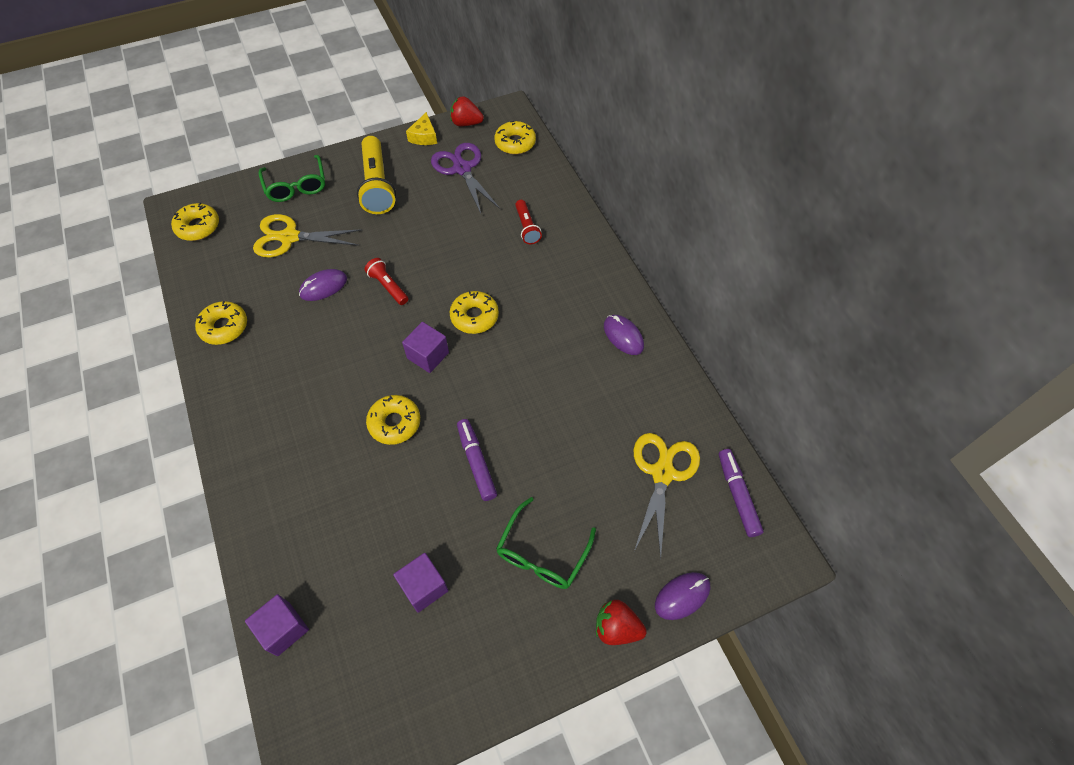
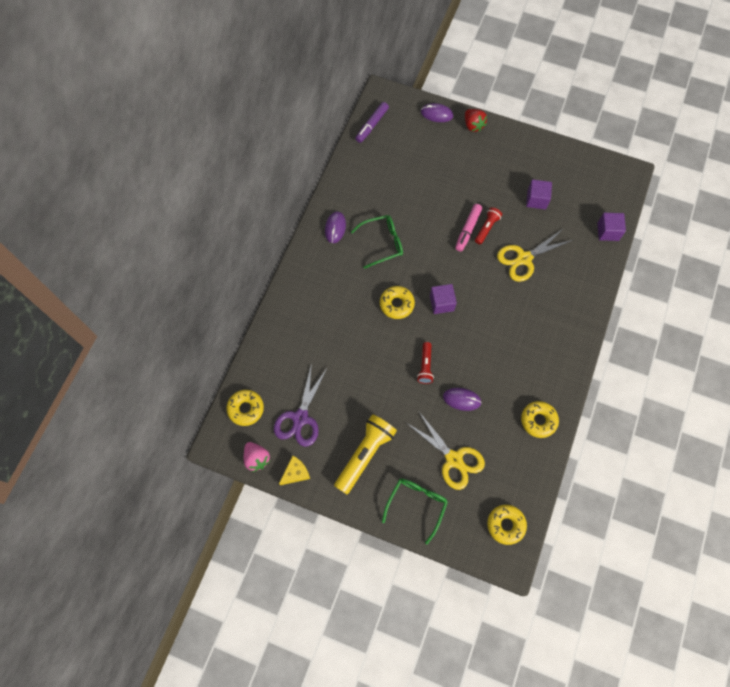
camera: 135 degrees left, 10 degrees up
yellow donut [366,395,420,445] -> none
red strawberry [450,96,484,126] -> pink strawberry [244,442,270,472]
purple marker [457,419,497,501] -> pink marker [455,204,482,252]
green glasses [496,497,596,589] -> green glasses moved to [351,215,403,269]
red flashlight [515,200,542,244] -> red flashlight moved to [475,207,502,244]
yellow scissors [634,433,700,559] -> yellow scissors moved to [497,229,573,282]

